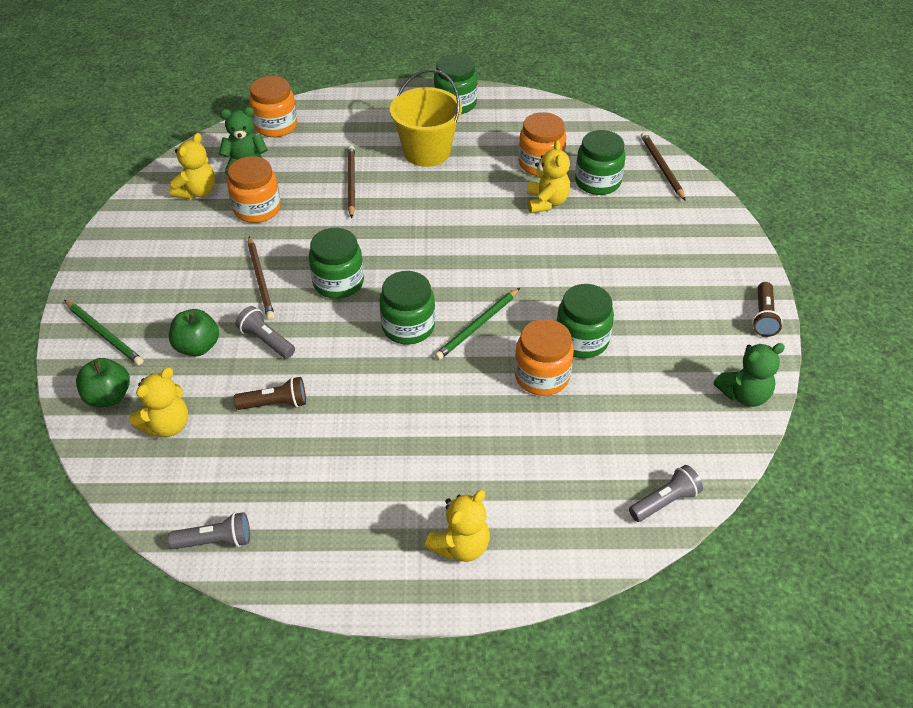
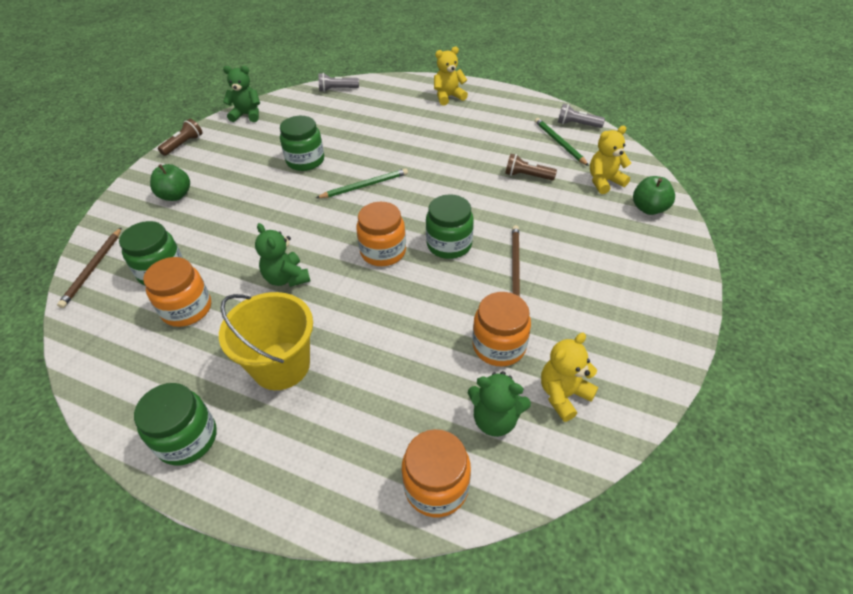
camera: 155 degrees left, 0 degrees up
green pencil [64,300,143,365] -> green pencil moved to [535,118,589,166]
green apple [169,309,219,356] -> green apple moved to [150,164,190,201]
grey flashlight [236,306,295,359] -> none
brown pencil [348,145,355,218] -> none
green jar [379,271,435,344] -> none
orange jar [514,319,574,396] -> orange jar moved to [356,202,406,266]
yellow teddy bear [527,140,570,213] -> none
none -> green teddy bear [255,223,310,287]

